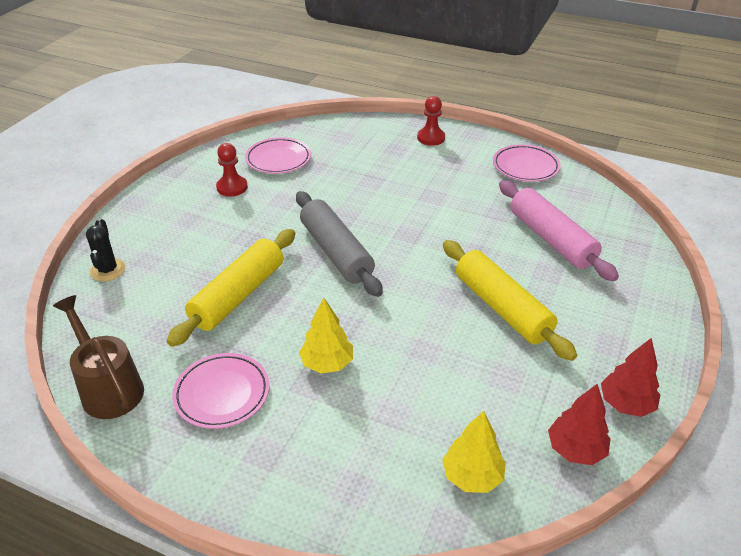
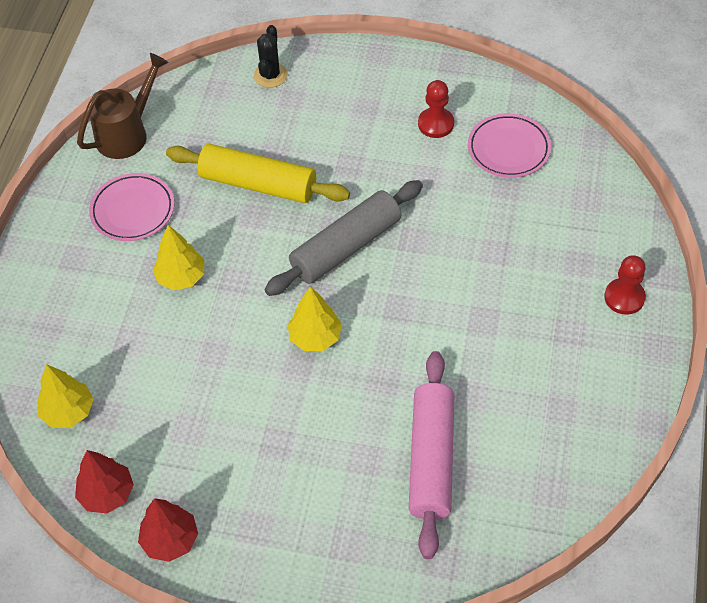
camera: 80 degrees right, 15 degrees up
black cactus [86,218,126,281] -> black cactus turned 60 degrees counterclockwise [254,25,288,88]
yellow rolling pin [443,240,577,361] -> none
pink plate [493,144,561,182] -> none
pink rolling pin [499,180,619,281] -> pink rolling pin turned 45 degrees counterclockwise [409,351,454,559]
none -> yellow tree [288,287,342,351]

